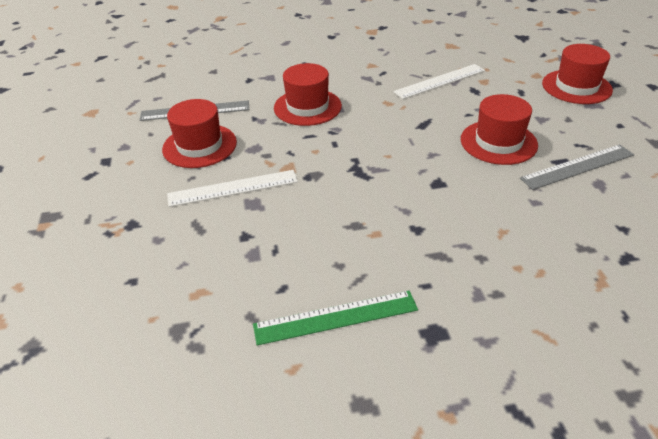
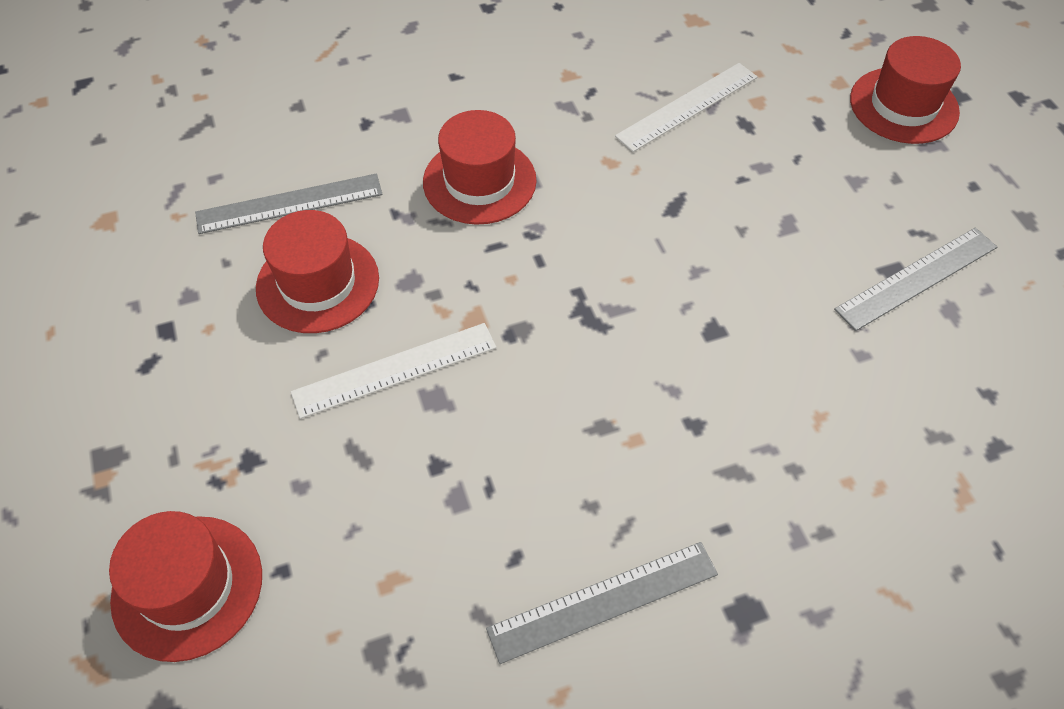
camera: 10 degrees left, 15 degrees up
green ruler [253,291,418,346] -> grey ruler [486,542,718,664]
red hat [461,94,538,165] -> red hat moved to [109,511,262,662]

